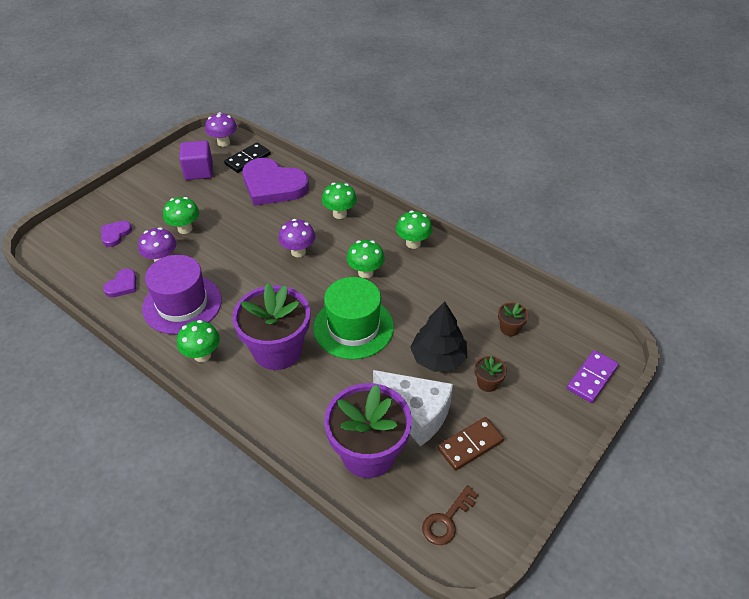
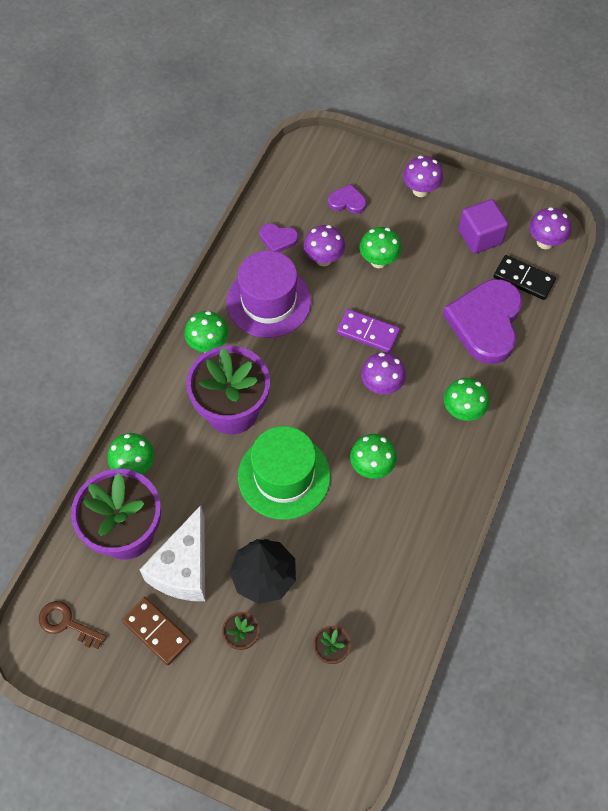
camera: 75 degrees right, 15 degrees up
green mushroom [396,211,432,249] -> green mushroom moved to [108,433,154,474]
purple domino [567,350,619,403] -> purple domino moved to [337,309,400,353]
none -> purple mushroom [403,156,443,197]

